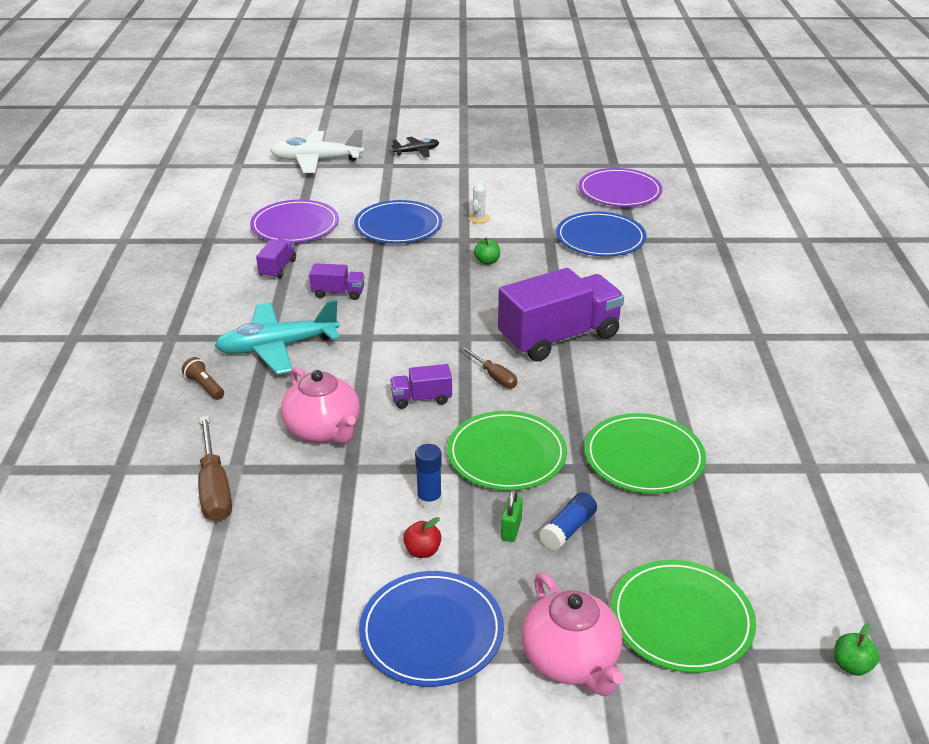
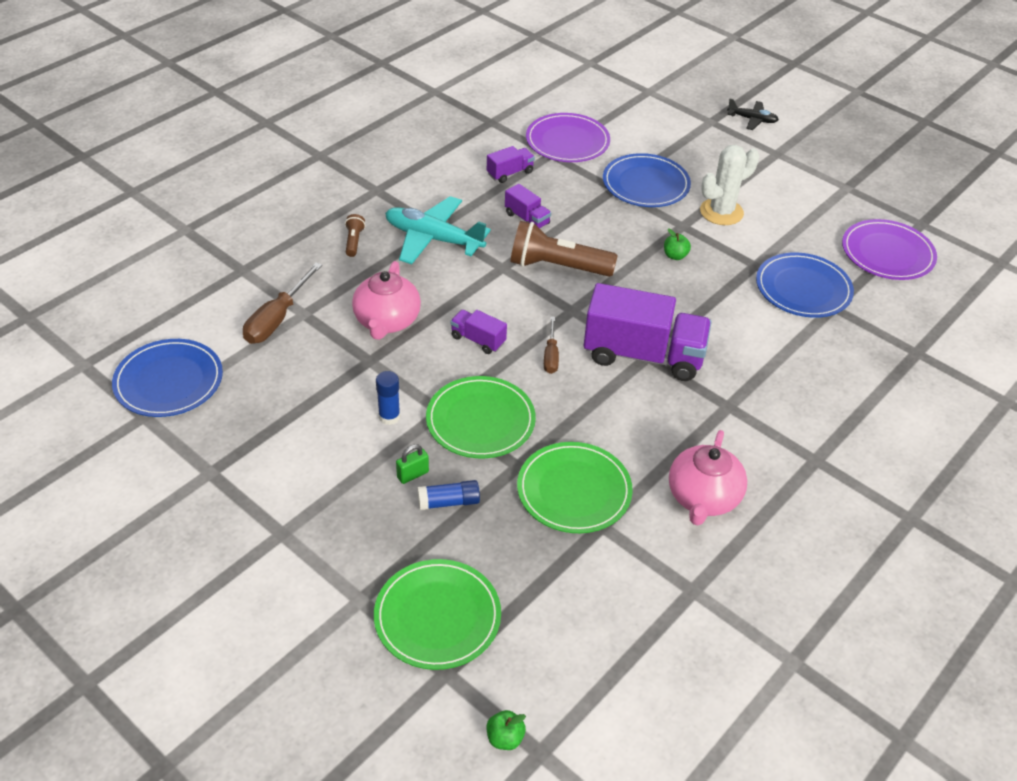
camera: 40 degrees right, 10 degrees up
white plane [270,129,364,173] -> none
blue plate [359,571,504,687] -> blue plate moved to [112,339,223,417]
red apple [403,517,441,558] -> none
white cactus [469,184,490,223] -> white cactus [700,145,759,225], size x1.99
pink teapot [522,573,624,696] -> pink teapot moved to [669,430,747,526]
none -> brown flashlight [510,221,618,277]

